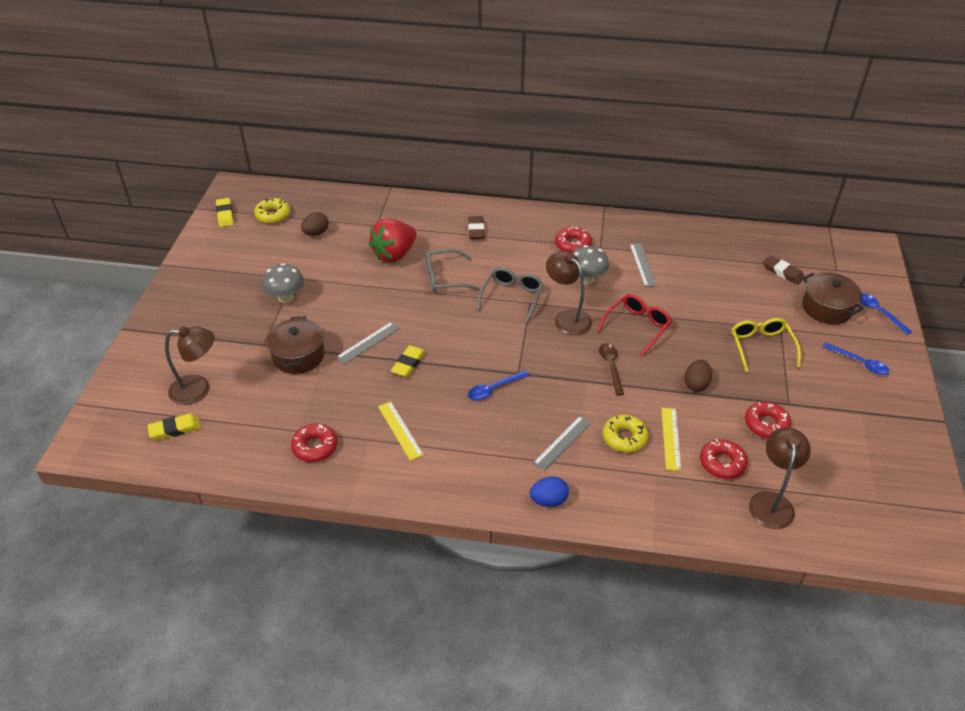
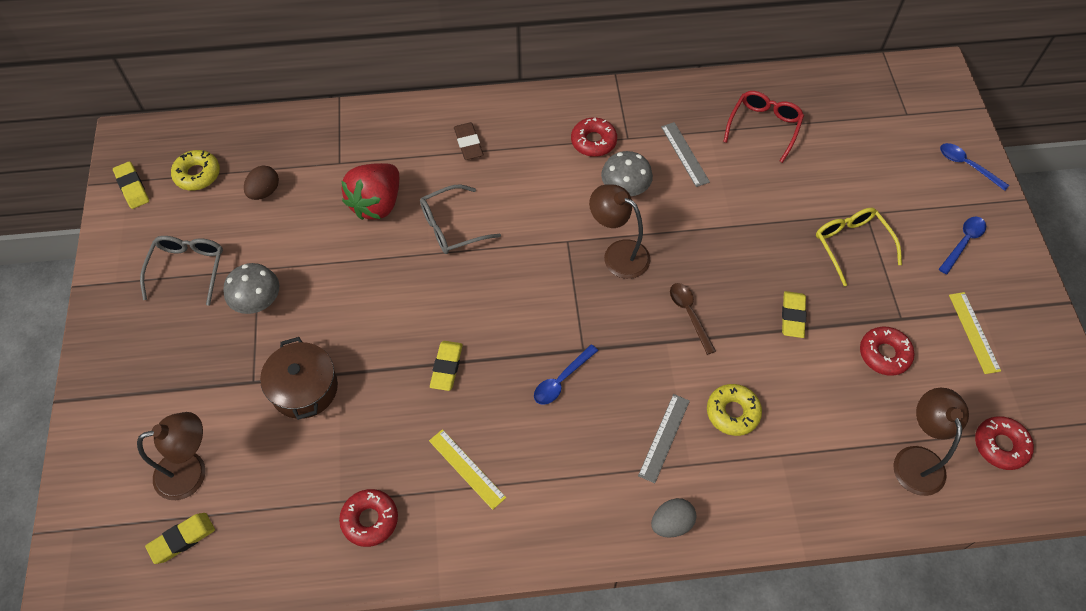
camera: 15 degrees left, 15 degrees up
grey ruler [336,322,400,364] -> none
grey glasses [477,267,544,323] -> grey glasses moved to [140,236,223,306]
blue egg [530,477,569,507] -> grey egg [651,498,696,537]
red glasses [597,294,672,356] -> red glasses moved to [723,91,804,163]
yellow ruler [661,408,681,471] -> yellow ruler moved to [949,292,1001,374]
brown egg [684,360,712,392] -> yellow eraser [782,291,806,338]
red donut [700,439,748,479] -> red donut moved to [975,416,1034,470]
brown eraser [763,255,804,285] -> none
brown pot [802,272,864,324] -> none
blue spoon [822,342,890,375] -> blue spoon turned 75 degrees counterclockwise [939,217,986,274]

